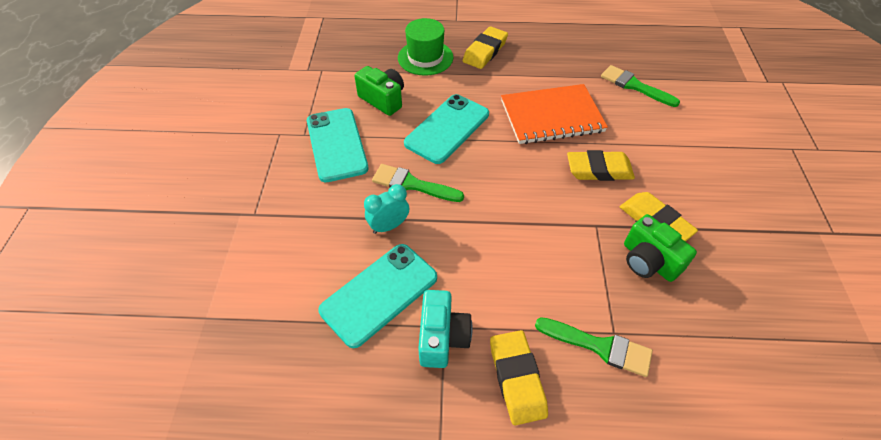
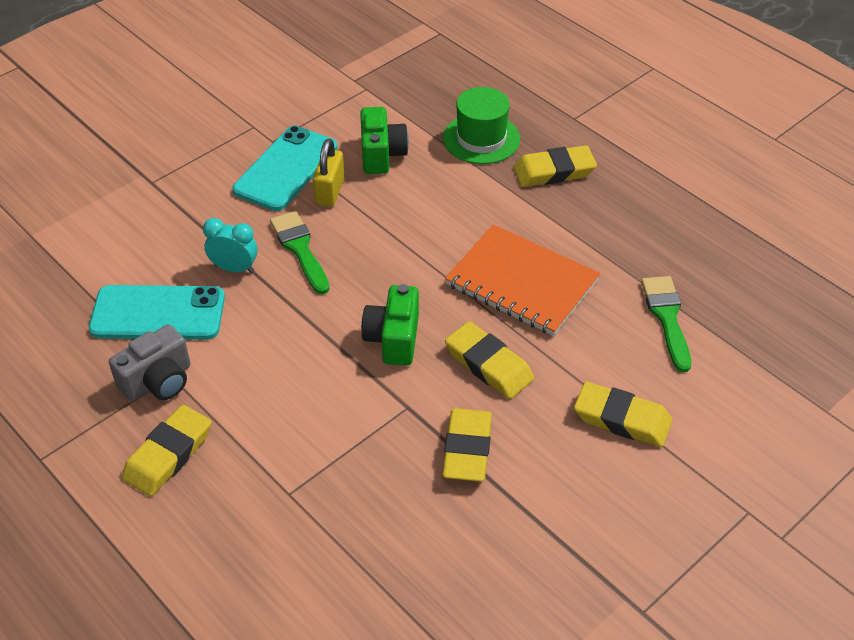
camera: 45 degrees right, 5 degrees down
turquoise phone [404,94,489,164] -> none
turquoise camera [418,290,473,368] -> grey camera [109,324,190,402]
green brush [535,317,653,377] -> none
green camera [624,214,697,282] -> green camera moved to [361,284,419,366]
none -> yellow padlock [313,139,345,207]
none -> yellow eraser [574,381,672,447]

